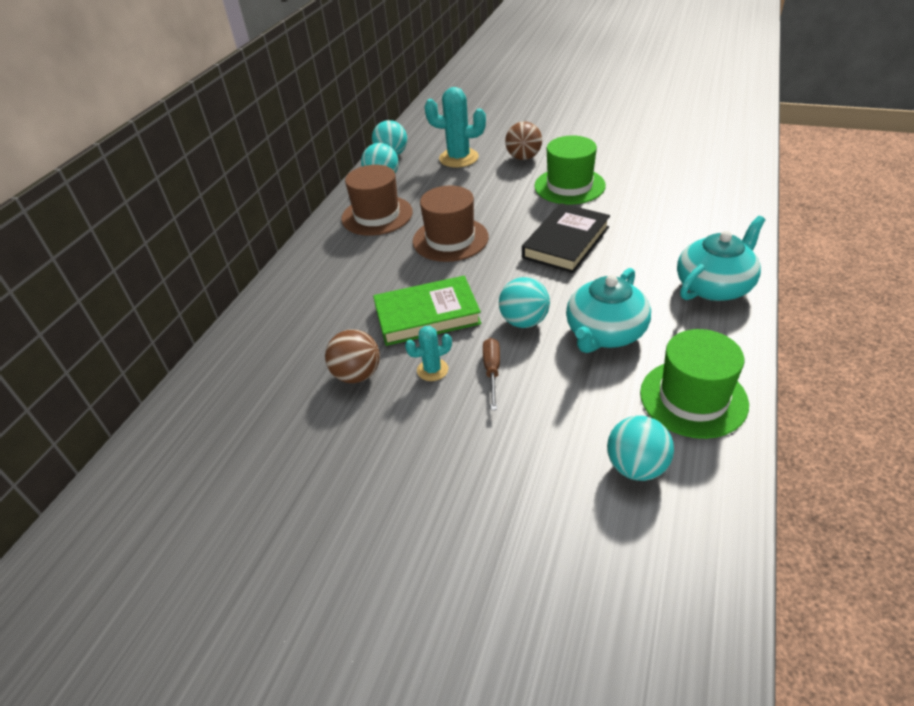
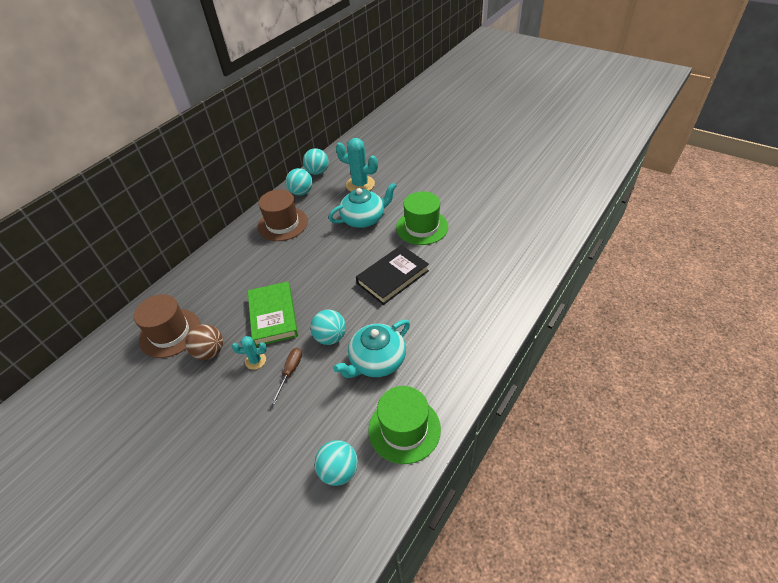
camera: 15 degrees right, 5 degrees up
green book [373,276,482,346] -> green book turned 75 degrees clockwise [248,281,298,347]
brown hat [413,185,489,262] -> brown hat moved to [134,294,200,358]
brown ball [505,121,542,160] -> none
turquoise teapot [677,216,765,301] -> turquoise teapot moved to [329,182,397,228]

